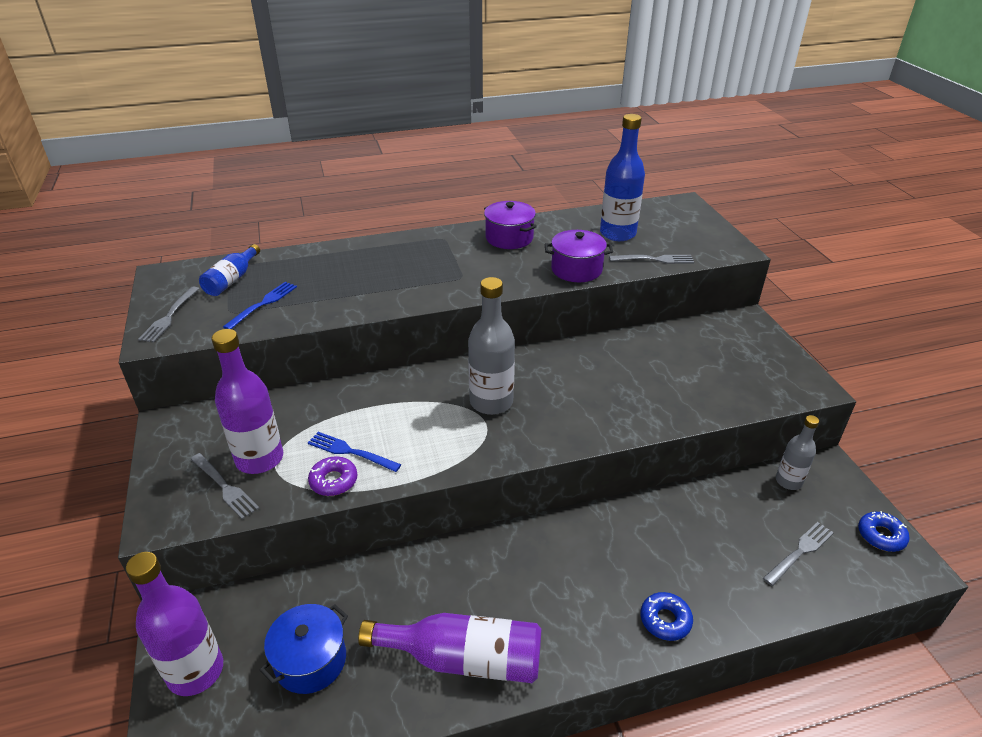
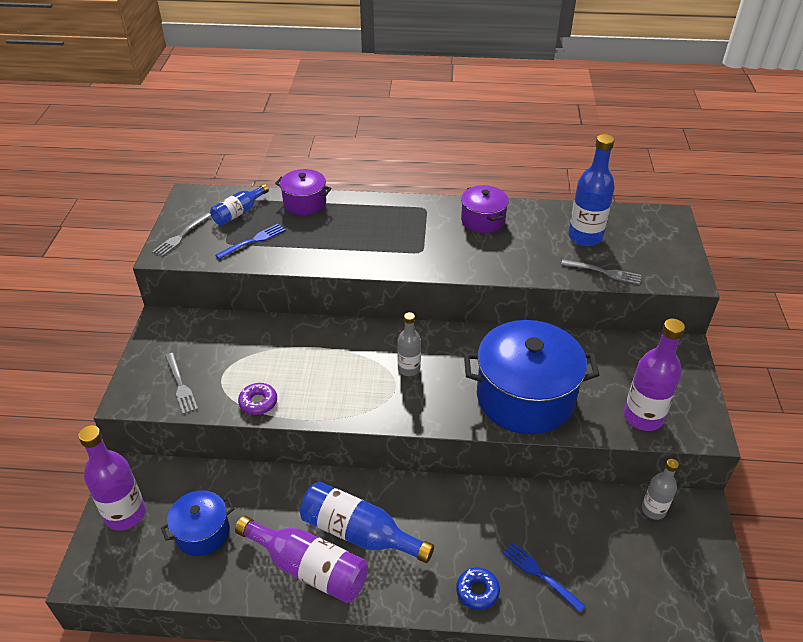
camera: 20 degrees right, 5 degrees up
purple bottle [212,329,283,474] -> purple bottle moved to [624,319,685,431]
blue fork [308,432,401,472] -> blue fork moved to [503,542,586,613]
grey bottle [468,277,515,415] -> grey bottle [397,312,421,376], size x0.60
purple pot [545,230,613,282] -> purple pot moved to [275,169,331,215]
grey fork [763,522,834,586] -> none
blue donut [858,511,910,552] -> none
none -> blue bottle [300,482,434,563]
none -> blue pot [464,320,599,435]

